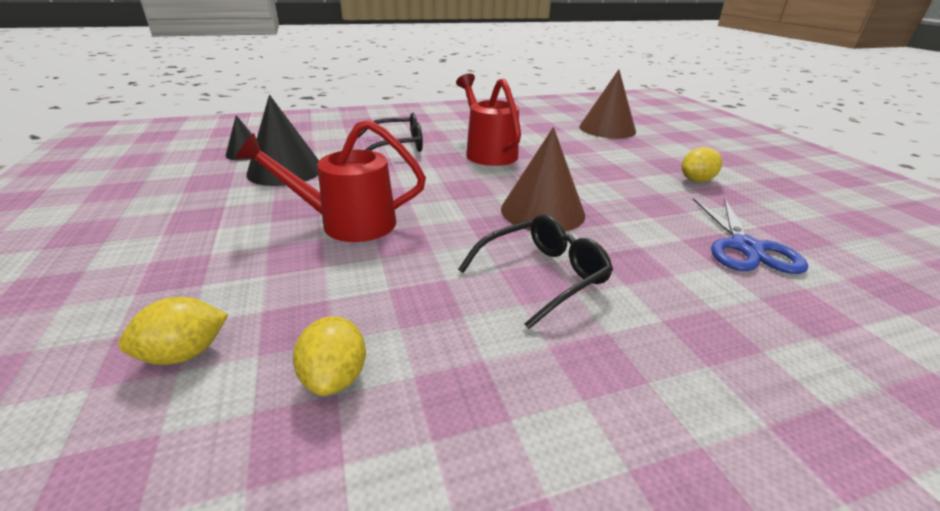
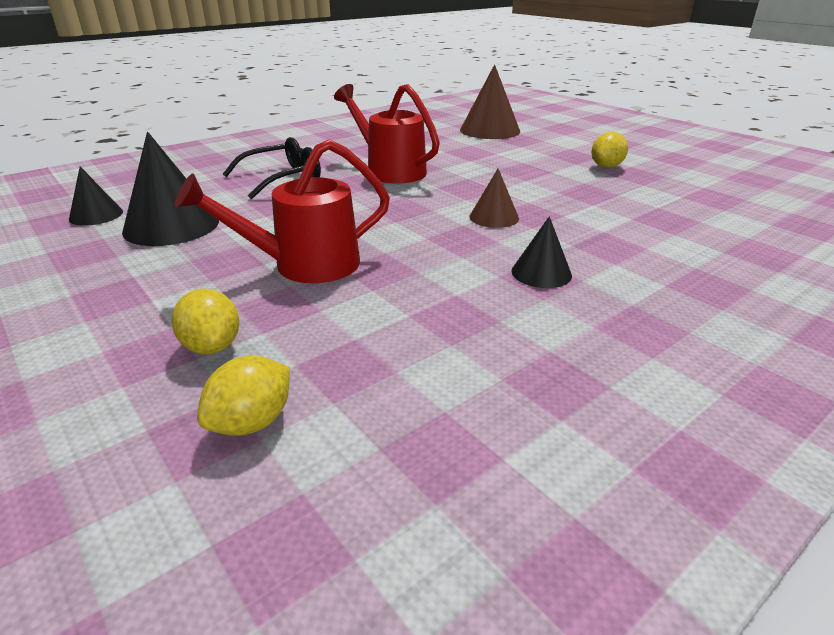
camera: 20 degrees left, 0 degrees up
yellow lemon [293,316,366,396] -> yellow lemon moved to [172,288,239,355]
black glasses [458,215,613,329] -> black cone [511,216,572,288]
brown cone [501,127,585,232] -> brown cone [469,169,519,228], size x0.56
blue scissors [693,198,808,274] -> none

